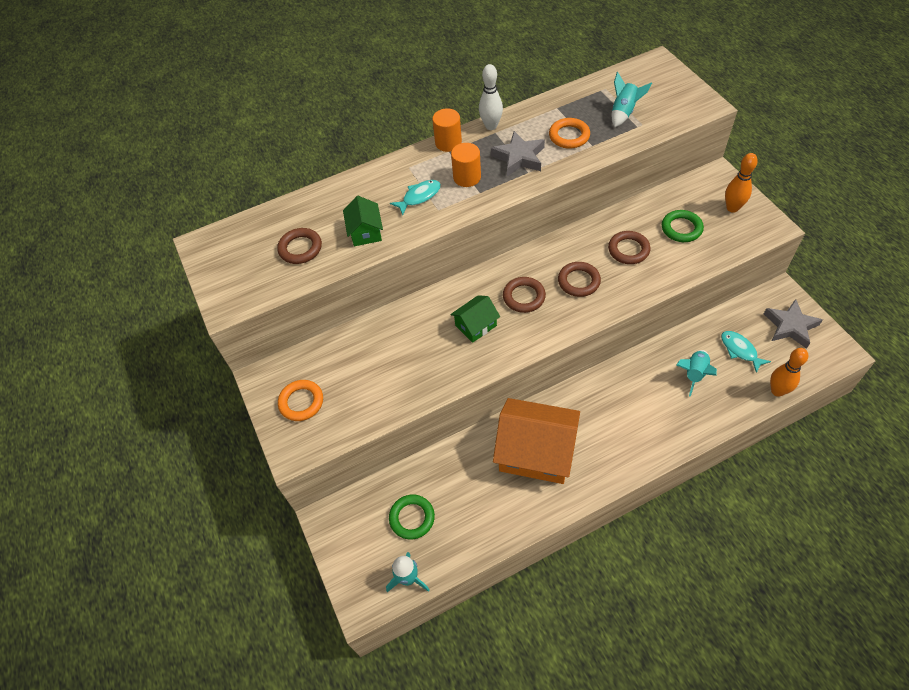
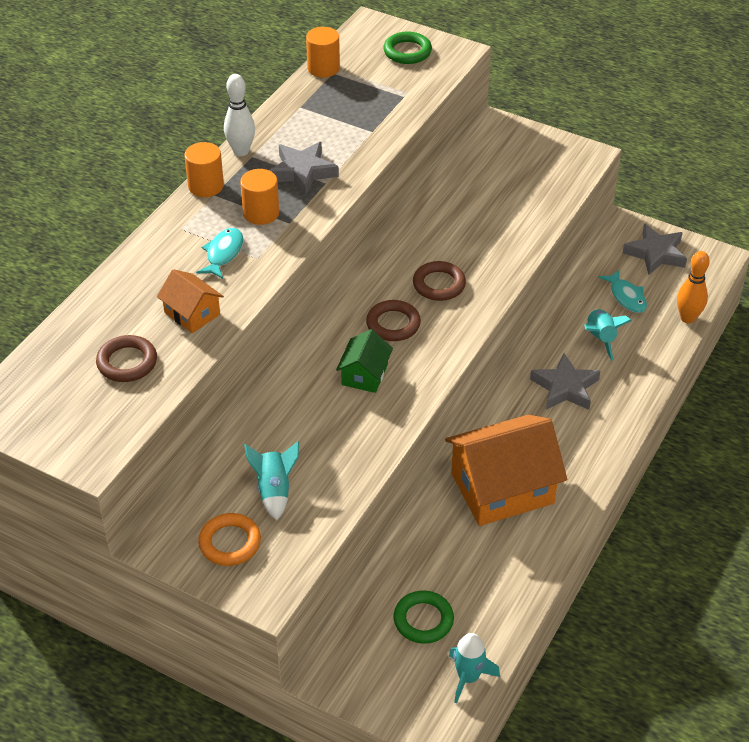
camera: 40 degrees left, 10 degrees down
green house [343,196,383,246] -> orange house [157,269,224,333]
orange ring [549,118,590,149] -> none
brown ring [608,231,650,264] -> none
turquoise rocket [612,72,652,127] -> turquoise rocket moved to [244,441,299,520]
green ring [662,210,704,242] -> green ring moved to [383,32,432,64]
turquoise fish [721,331,771,373] -> turquoise fish turned 135 degrees counterclockwise [598,269,647,313]
orange bowling pin [725,153,758,213] -> none
none -> orange cylinder [306,27,340,77]
none -> grey star [530,353,600,410]

